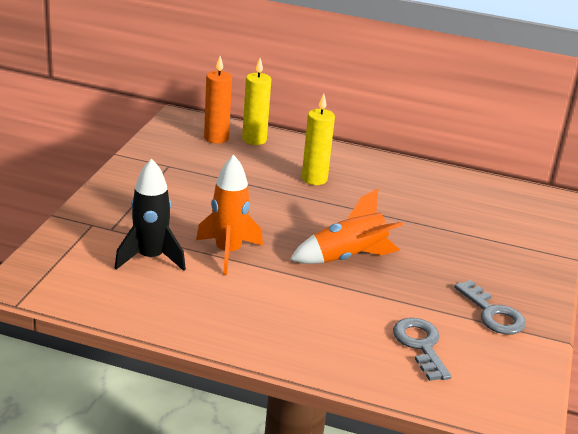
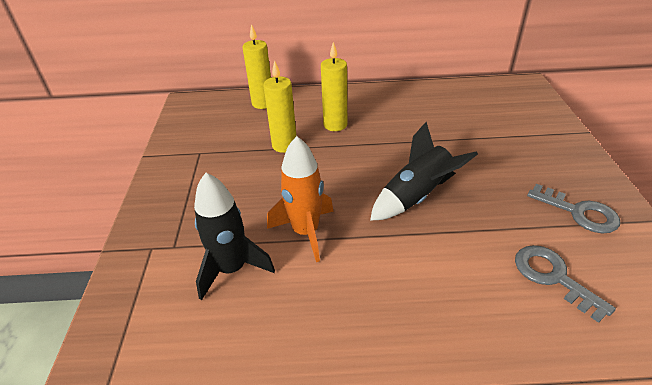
camera: 15 degrees left, 10 degrees up
orange candle [204,56,232,144] -> none
orange rocket [290,188,403,264] -> black rocket [370,122,478,221]
none -> yellow candle [263,60,296,153]

